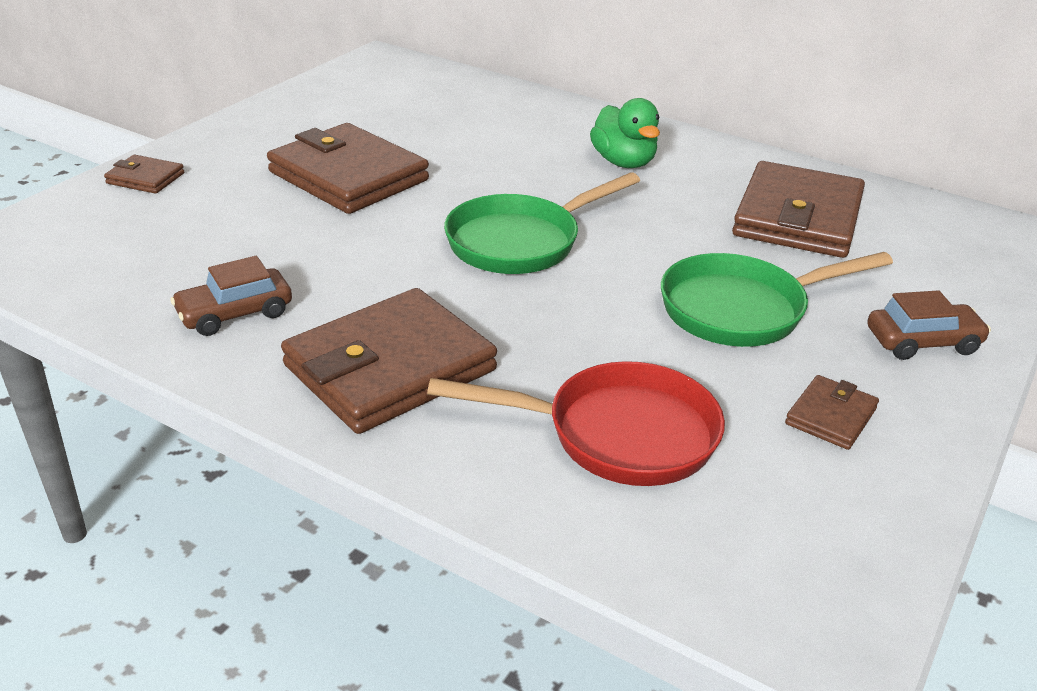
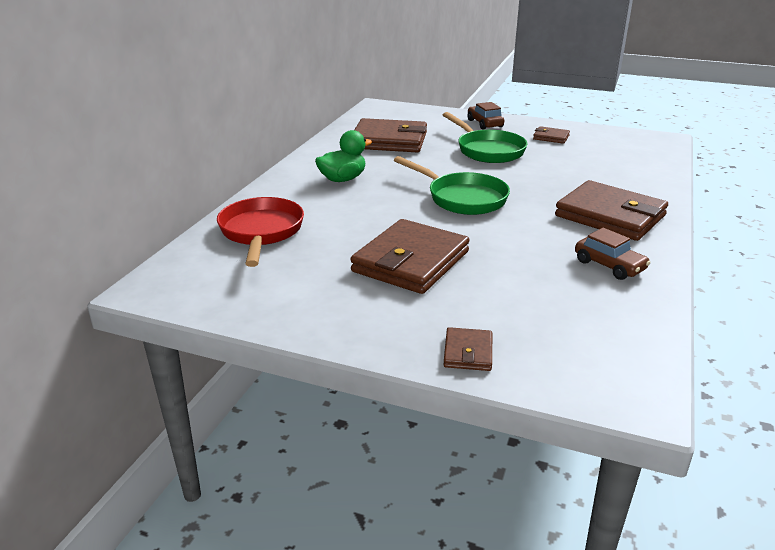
camera: 100 degrees left, 5 degrees down
red pan [427,361,725,486] -> red pan moved to [217,197,304,267]

